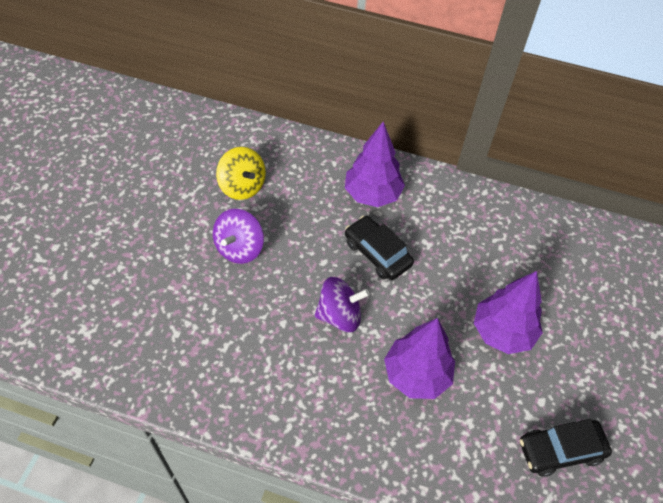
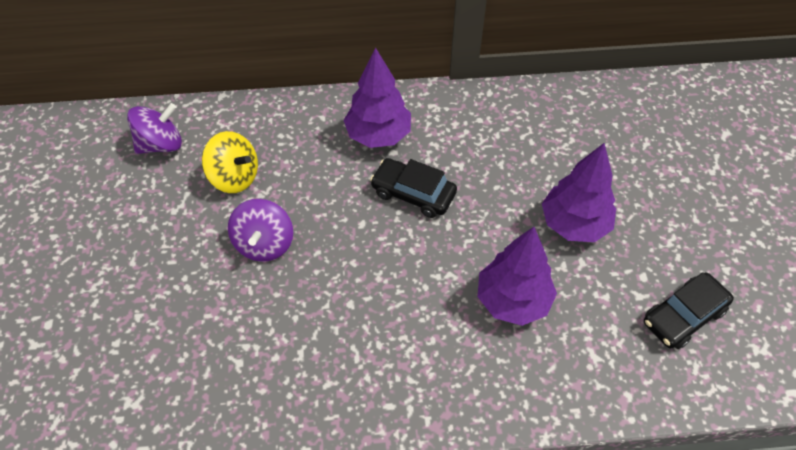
camera: 20 degrees left, 0 degrees up
purple spinning top [314,277,370,332] -> purple spinning top moved to [127,103,182,154]

